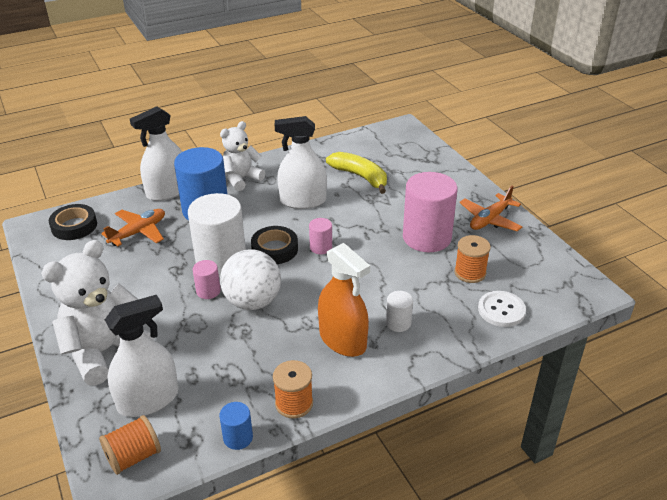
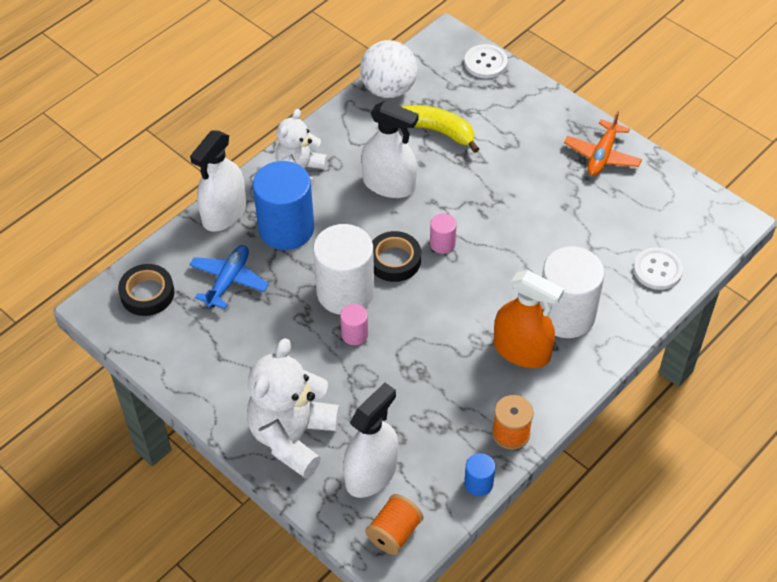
camera: 20 degrees left, 15 degrees up
orange plane [101,209,165,246] -> blue plane [189,245,269,309]
white ball [220,250,281,310] -> white ball moved to [360,40,417,98]
white spray bottle [275,116,327,209] -> white spray bottle turned 135 degrees counterclockwise [361,101,419,198]
white cylinder [386,291,413,332] -> white cylinder [539,246,605,338], size x2.19
pink cylinder [403,172,457,252] -> none
orange spool [454,235,491,283] -> none
none -> white button [464,44,508,78]

